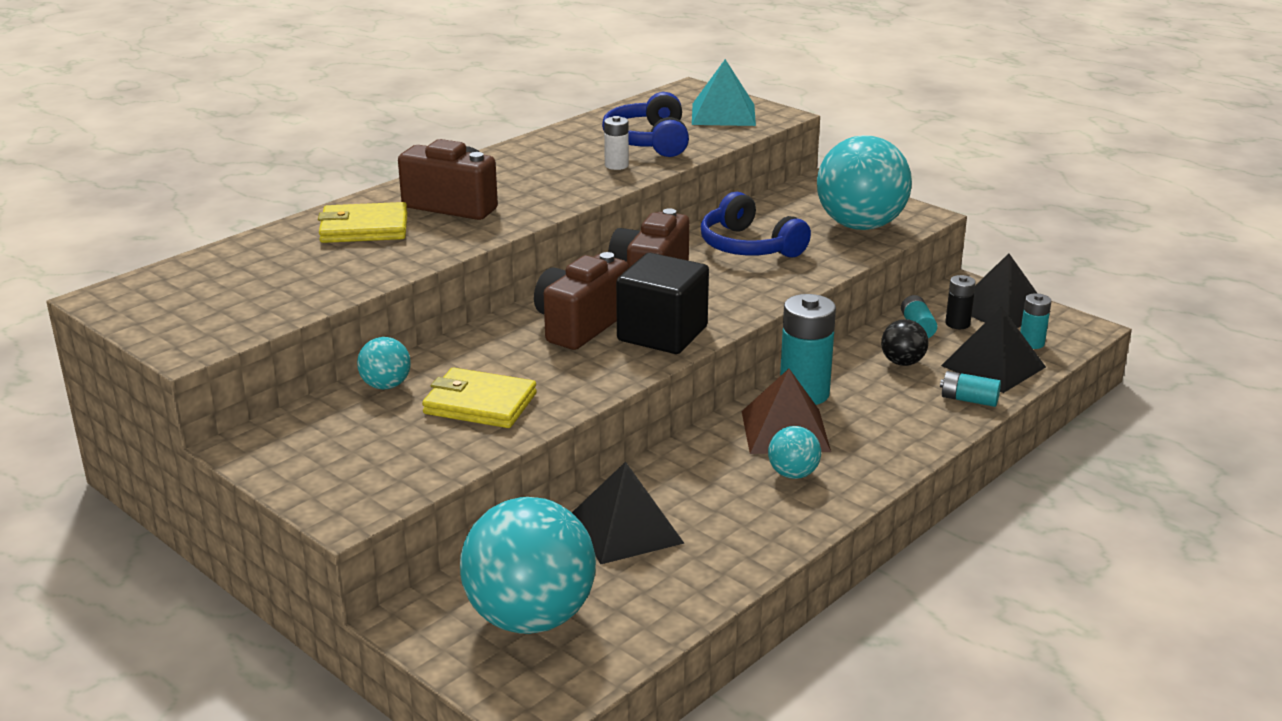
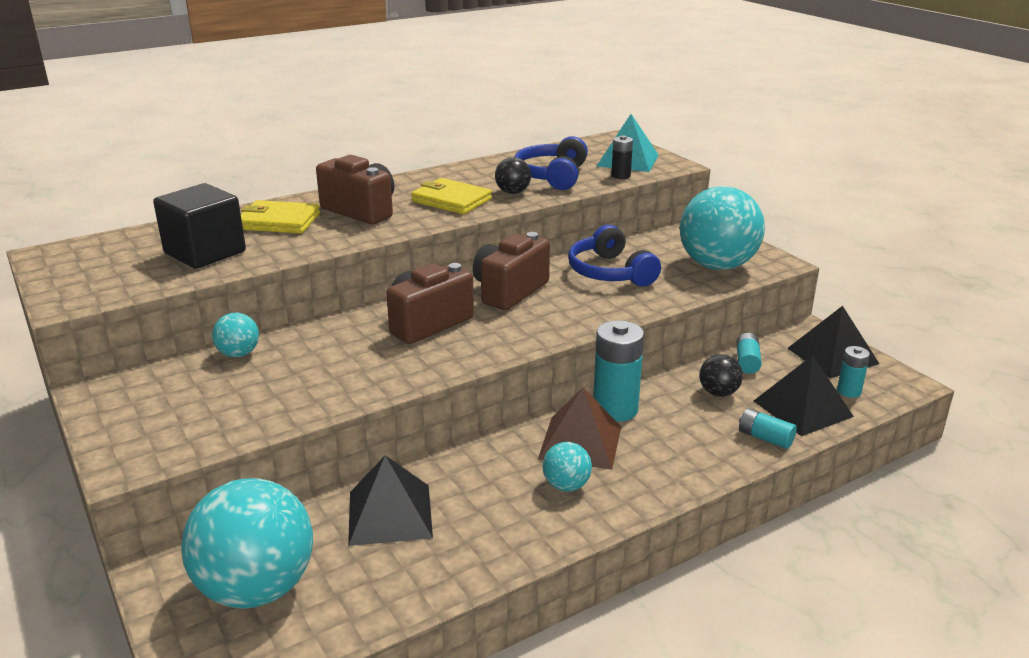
camera: 15 degrees right, 0 degrees up
yellow wallet [422,367,537,428] -> yellow wallet moved to [411,178,492,214]
white battery [604,116,629,170] -> black ball [495,157,531,194]
black cube [616,253,709,354] -> black cube moved to [153,183,246,269]
black battery [945,275,976,329] -> black battery moved to [611,135,633,179]

